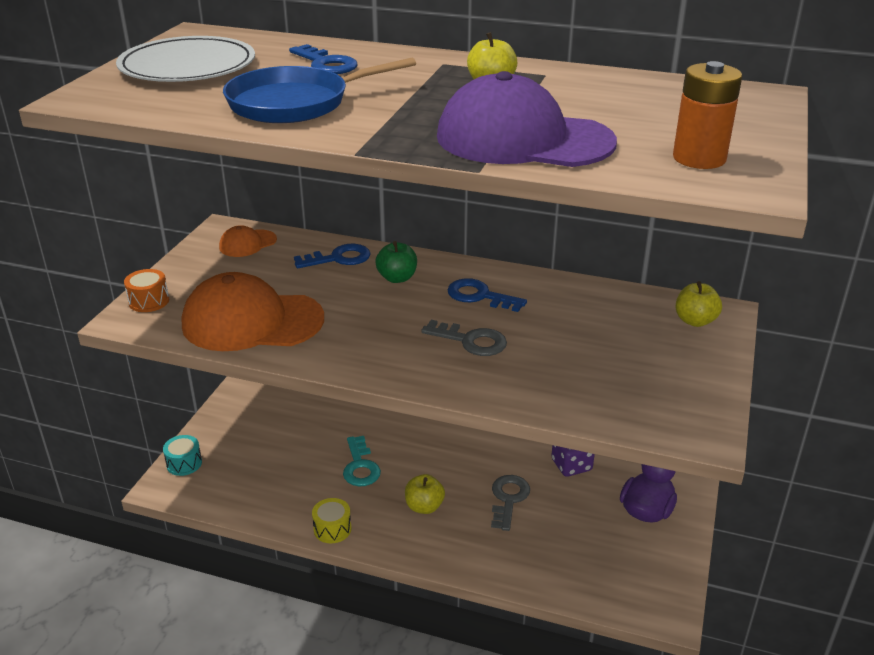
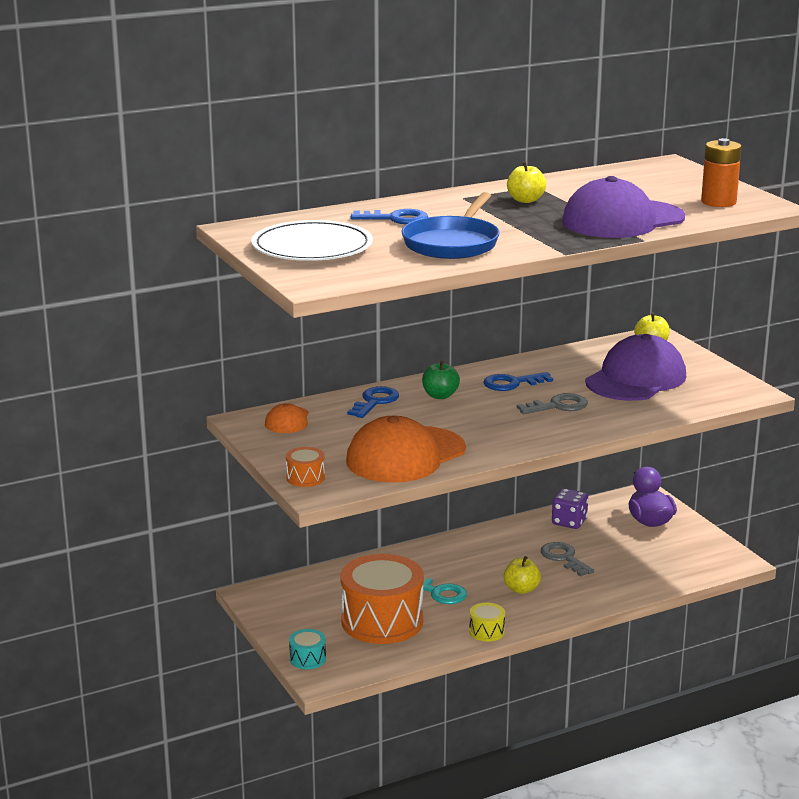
camera: 45 degrees left, 10 degrees down
none -> orange drum [341,554,424,644]
none -> purple cap [585,334,686,401]

